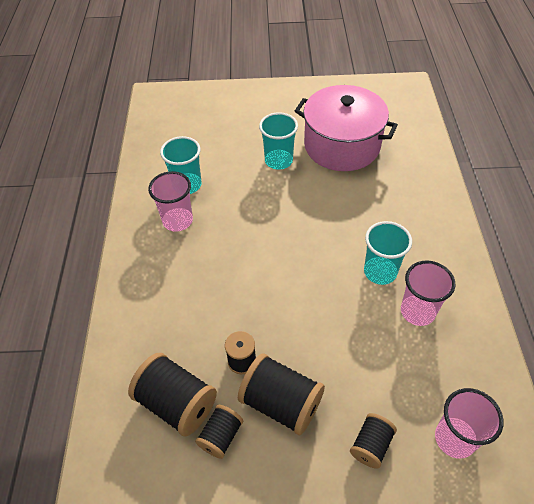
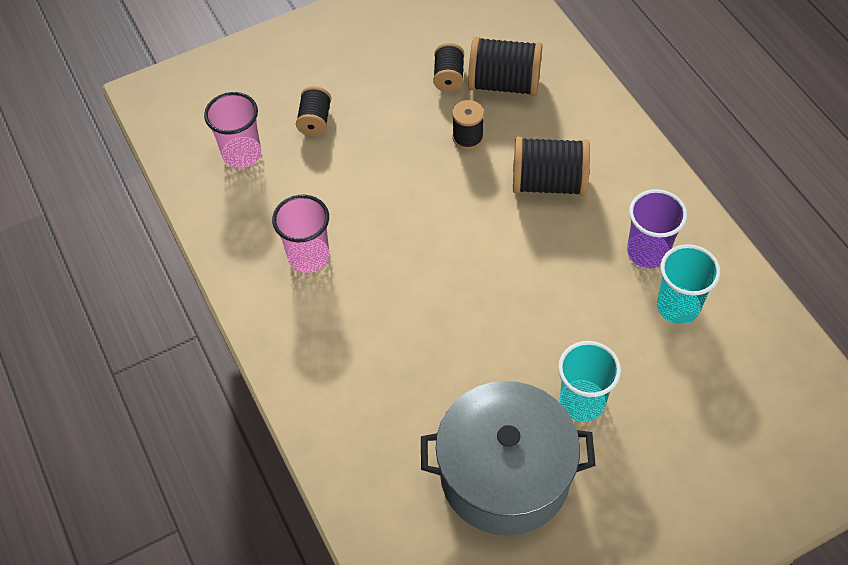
camera: 155 degrees right, 5 degrees up
pink cup [148,171,193,232] -> purple cup [627,189,687,268]
black spool [238,353,325,435] -> black spool moved to [513,137,590,196]
pink pot [295,85,398,171] -> grey pot [421,381,596,536]
turquoise cup [364,221,412,285] -> none

